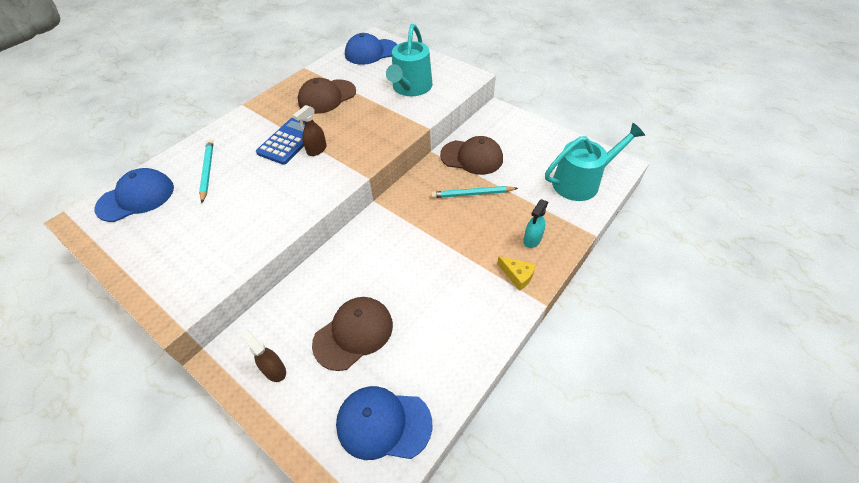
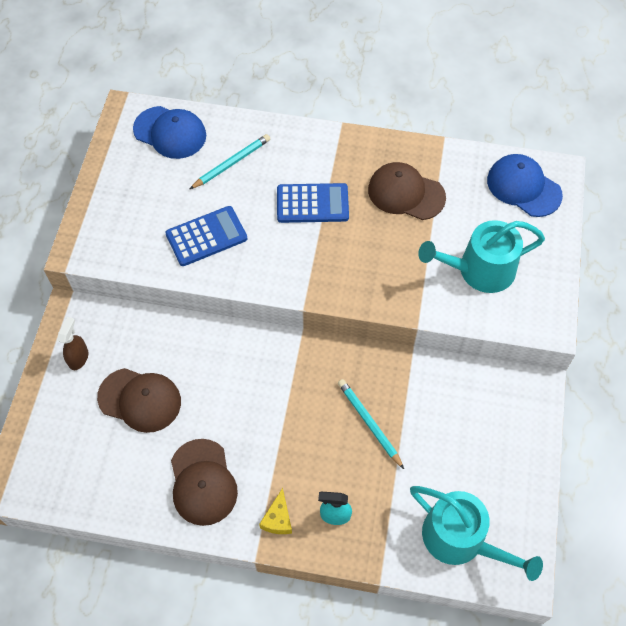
camera: 60 degrees right, 10 degrees up
brown spray bottle [293,105,327,156] -> none
blue cap [336,386,432,460] -> none
brown cap [440,136,503,175] -> brown cap moved to [171,439,238,526]
none -> blue calculator [165,206,248,266]

